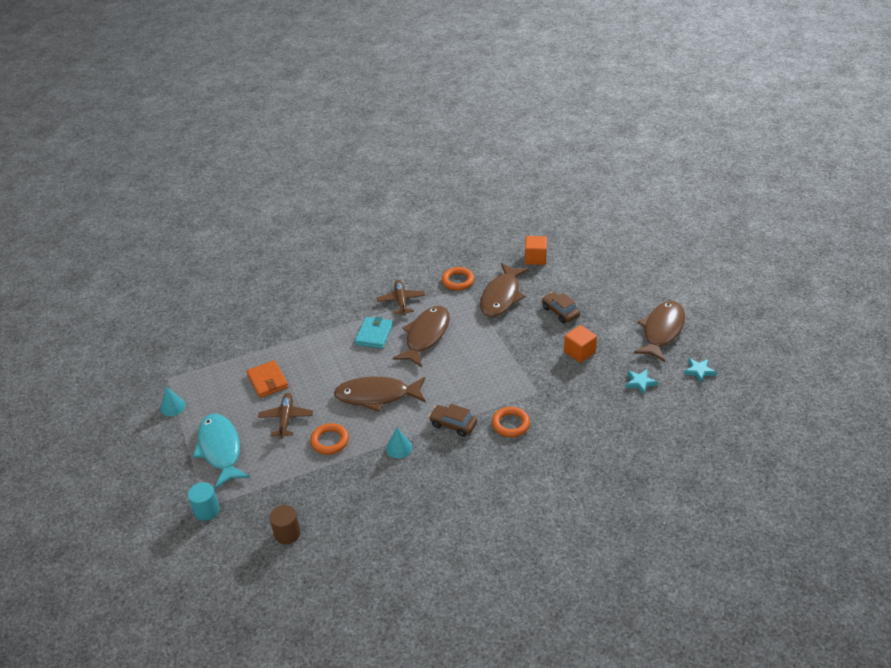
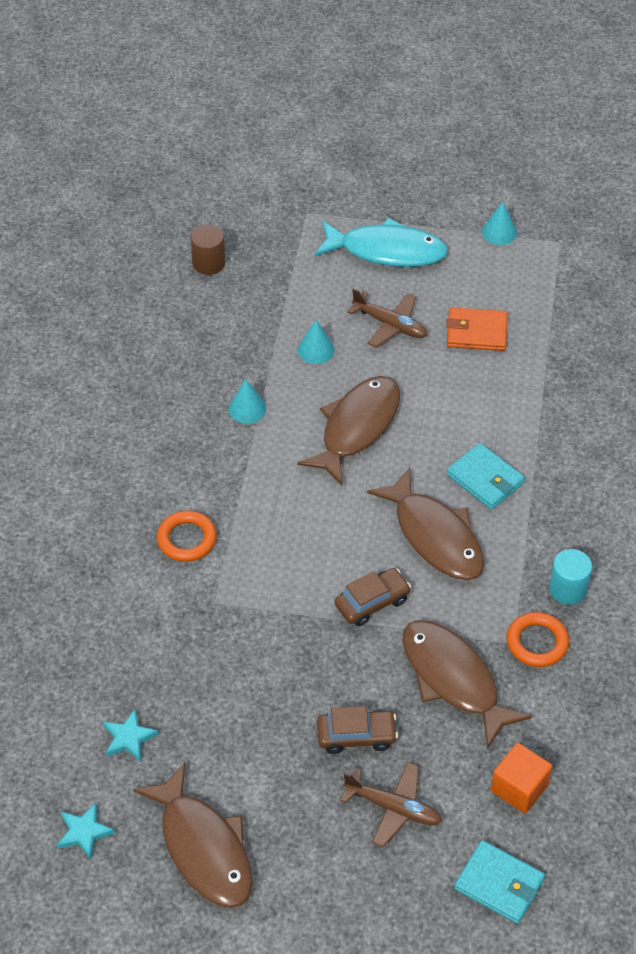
camera: 120 degrees right, 10 degrees up
turquoise cylinder [188,482,220,521] -> turquoise cylinder moved to [549,549,592,605]
orange ring [310,423,349,455] -> turquoise cone [298,320,335,364]
brown plane [377,280,425,315] -> brown plane moved to [340,762,442,847]
brown car [429,404,477,437] -> brown car moved to [335,568,411,626]
orange cube [564,325,597,363] -> none
none -> turquoise wallet [454,840,545,924]

